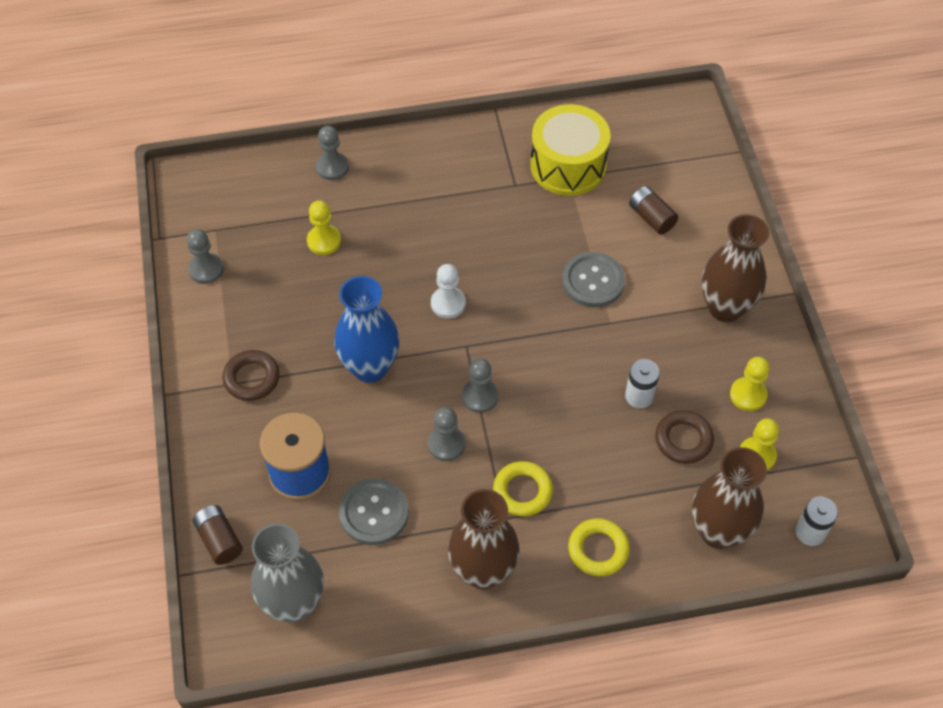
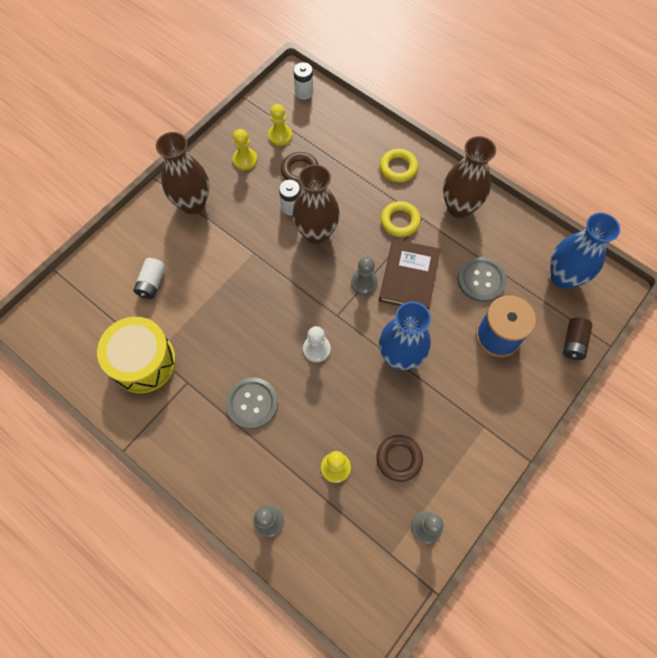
camera: 130 degrees left, 10 degrees up
brown ring [223,350,280,401] -> brown ring moved to [376,435,423,482]
grey vase [251,523,324,622] -> blue vase [550,213,620,289]
grey pawn [428,407,465,461] -> brown book [379,239,440,309]
grey button [562,252,625,307] -> grey button moved to [226,377,278,429]
brown battery [629,186,678,235] -> white battery [133,258,166,299]
brown vase [692,447,767,549] -> brown vase moved to [292,164,340,244]

